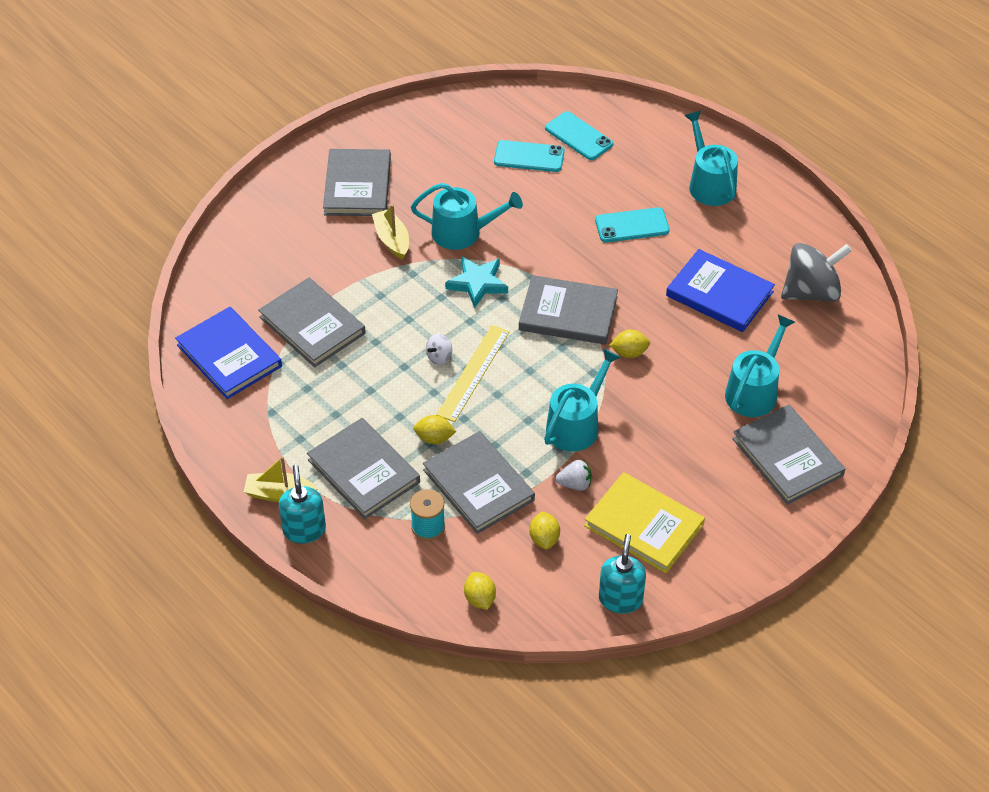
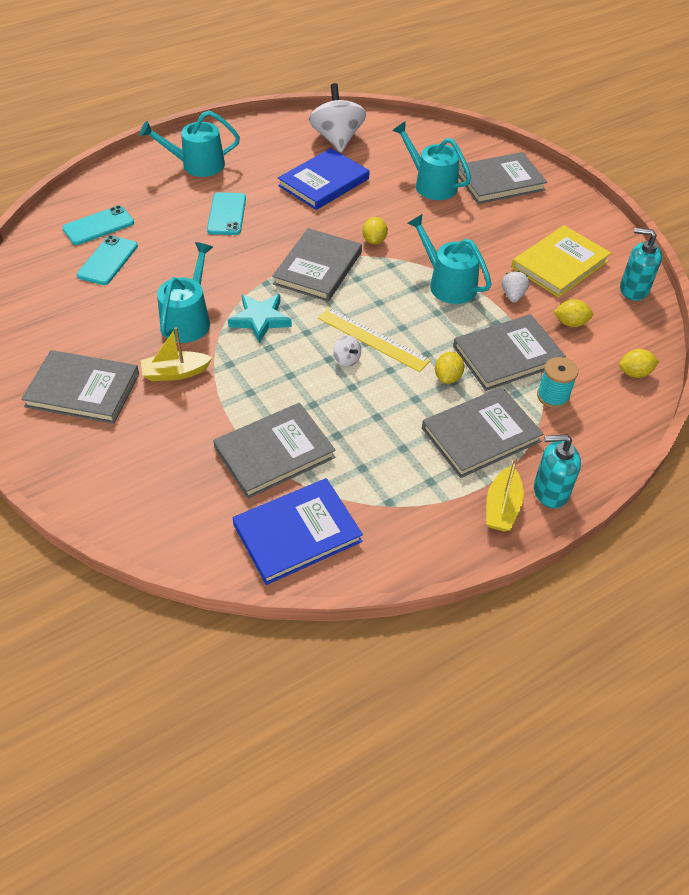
camera: 80 degrees left, 0 degrees up
grey spinning top [781,243,852,302] -> white spinning top [309,83,366,153]

